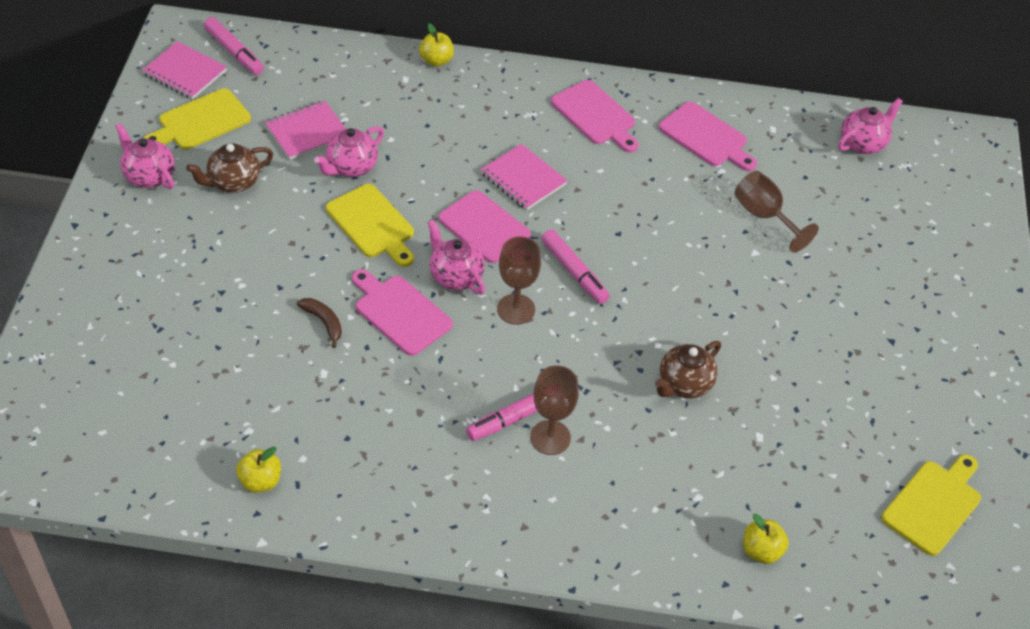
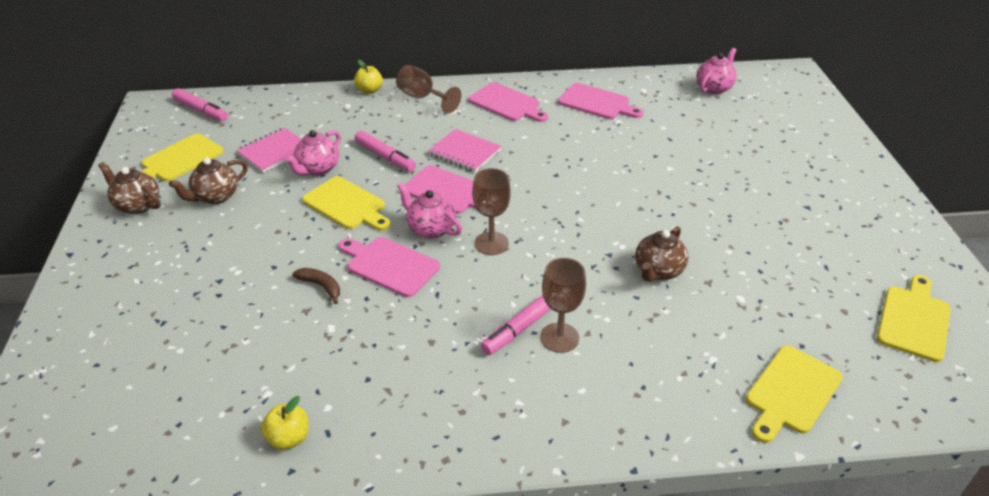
camera: 10 degrees left, 10 degrees down
pink teapot [115,123,175,189] -> brown teapot [98,162,161,214]
pink notebook [142,41,227,100] -> none
pink marker [541,229,610,304] -> pink marker moved to [355,131,416,172]
brown goblet [735,171,819,253] -> brown goblet moved to [396,65,461,114]
yellow apple [743,514,789,564] -> yellow cutting board [746,345,843,443]

